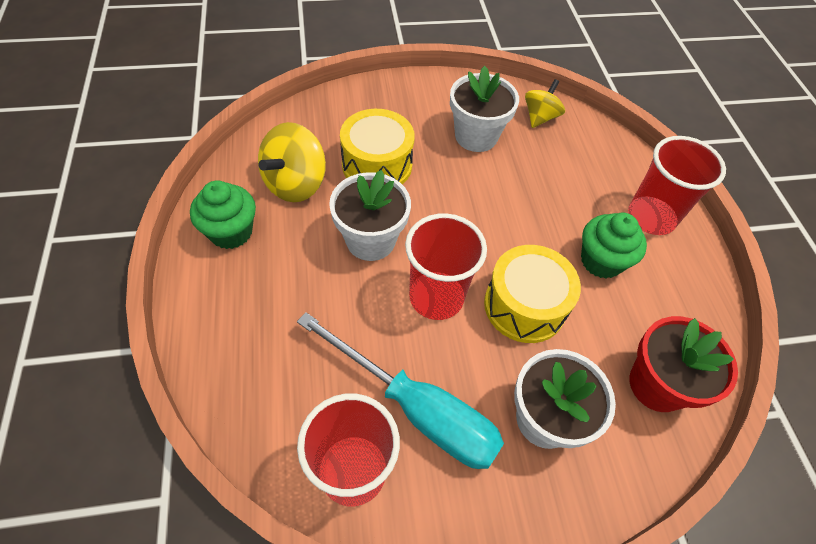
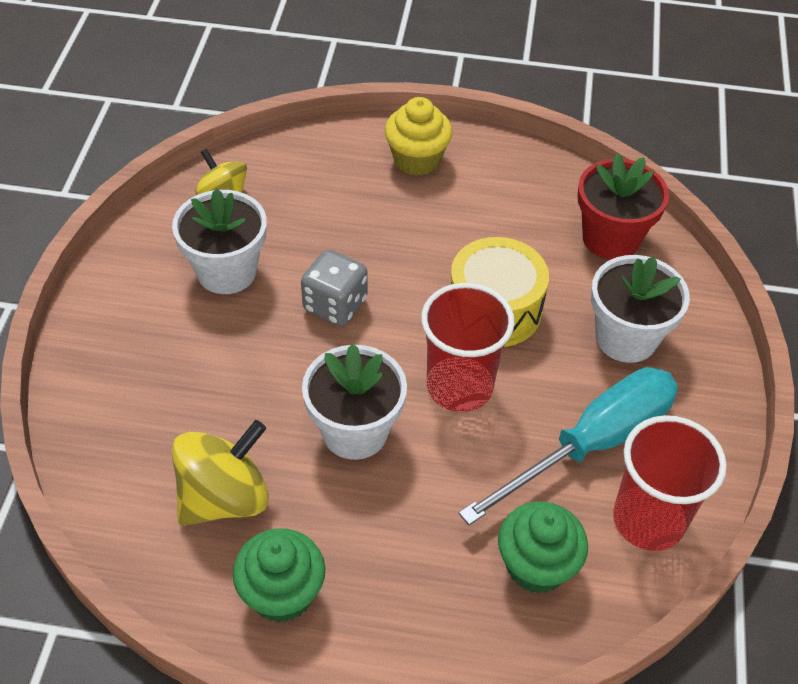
camera: 70 degrees left, 5 degrees down
yellow spinning top [258,122,326,202] -> yellow spinning top turned 90 degrees counterclockwise [172,420,269,526]
yellow drum [340,109,415,184] -> none
green cupcake [581,213,647,278] -> green cupcake moved to [498,501,588,594]
red cup [628,136,726,235] -> yellow cupcake [385,97,452,176]
none -> grey dice [301,249,367,326]

